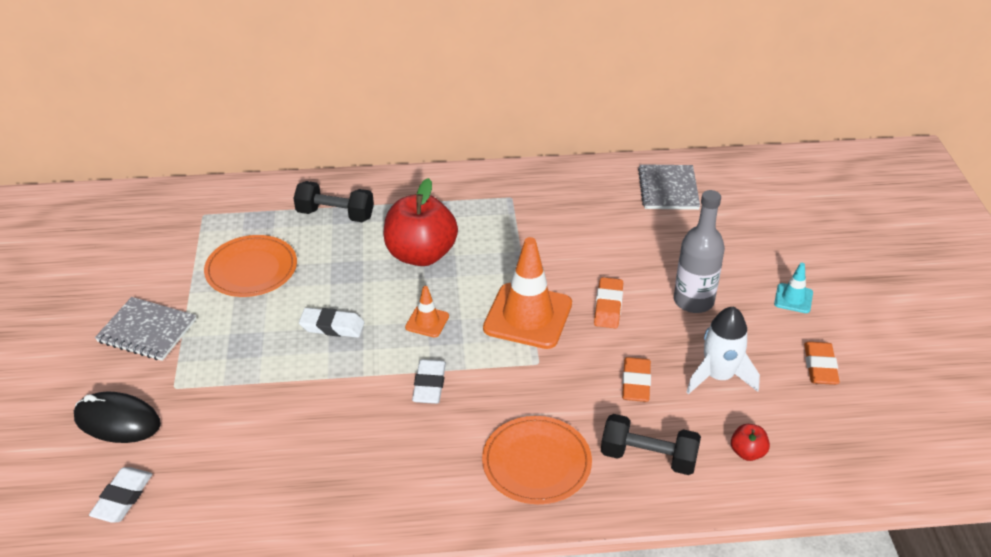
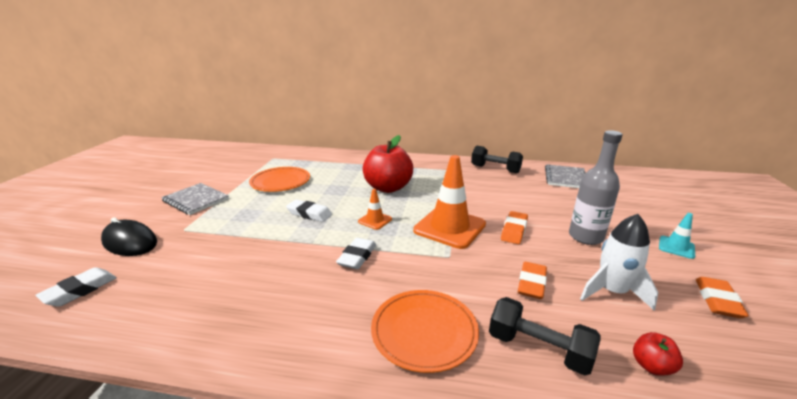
camera: 15 degrees right, 15 degrees down
black dumbbell [294,181,374,222] -> black dumbbell moved to [471,146,523,173]

